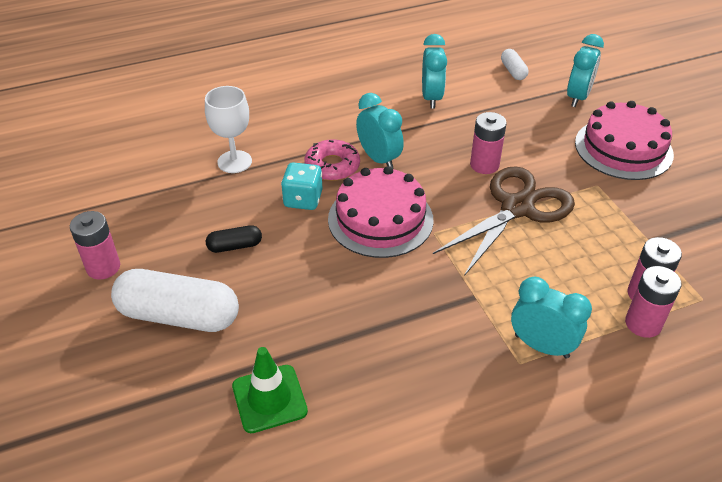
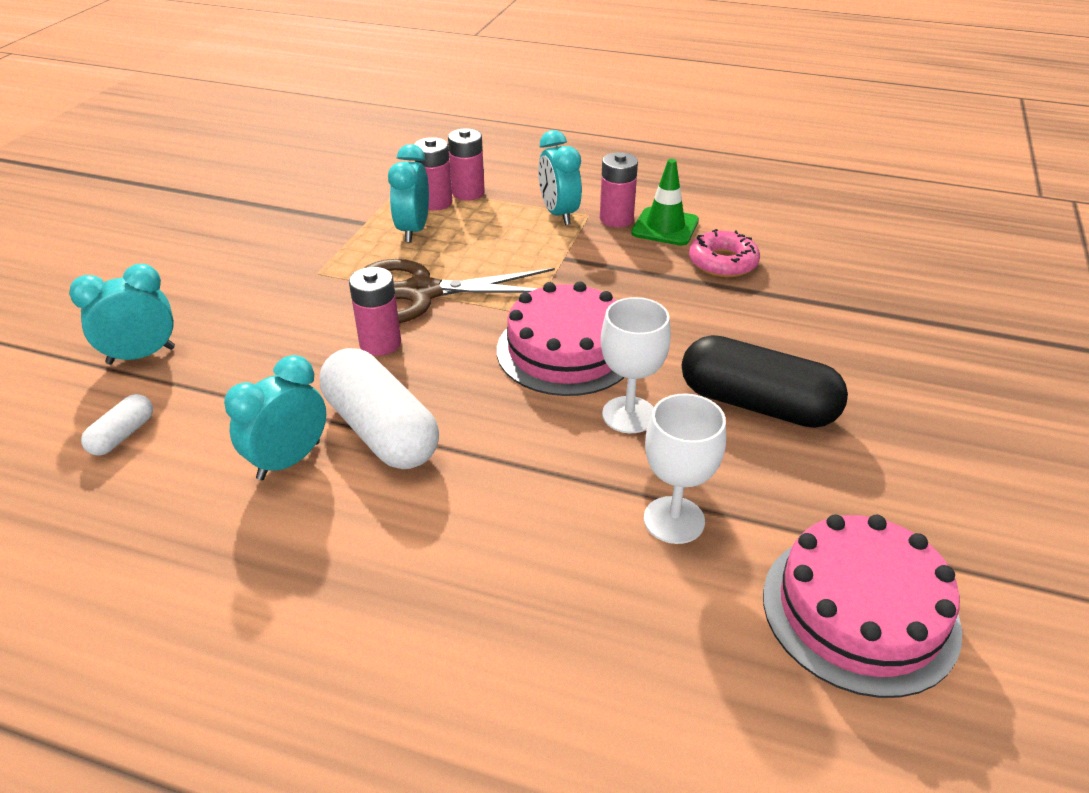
camera: 140 degrees left, 5 degrees down
pink battery [70,211,120,280] -> pink battery moved to [600,152,638,227]
white capsule [111,269,239,332] -> white capsule moved to [320,348,439,469]
black capsule [206,225,262,253] -> black capsule [682,335,848,428], size x2.11
green traffic cone [232,347,308,433] -> green traffic cone moved to [631,159,699,246]
turquoise dice [281,162,322,210] -> white goblet [601,297,671,433]
pink donut [304,139,360,181] -> pink donut moved to [689,229,760,277]
turquoise clock [356,93,404,169] -> turquoise clock moved to [388,144,429,242]
pink cake [575,101,674,180] -> pink cake moved to [763,514,962,698]

